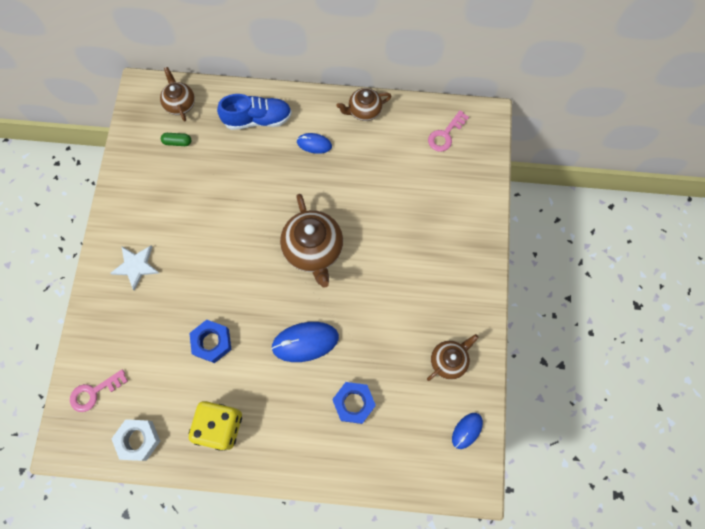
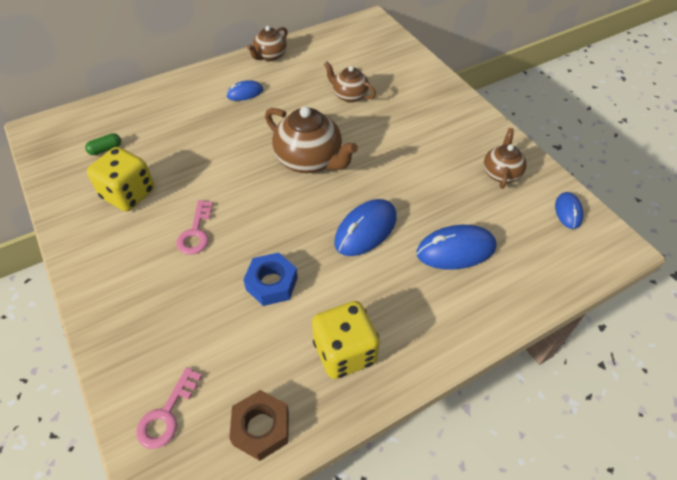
camera: 35 degrees left, 20 degrees down
white star [110,246,159,291] -> none
white nut [112,419,160,461] -> brown nut [229,390,289,461]
brown teapot [160,67,195,122] -> brown teapot moved to [324,62,376,103]
blue shoe [217,94,292,130] -> none
blue nut [332,382,376,424] -> blue mouse [416,225,496,270]
pink key [428,110,469,152] -> pink key moved to [176,200,213,255]
none -> yellow dice [87,147,155,211]

